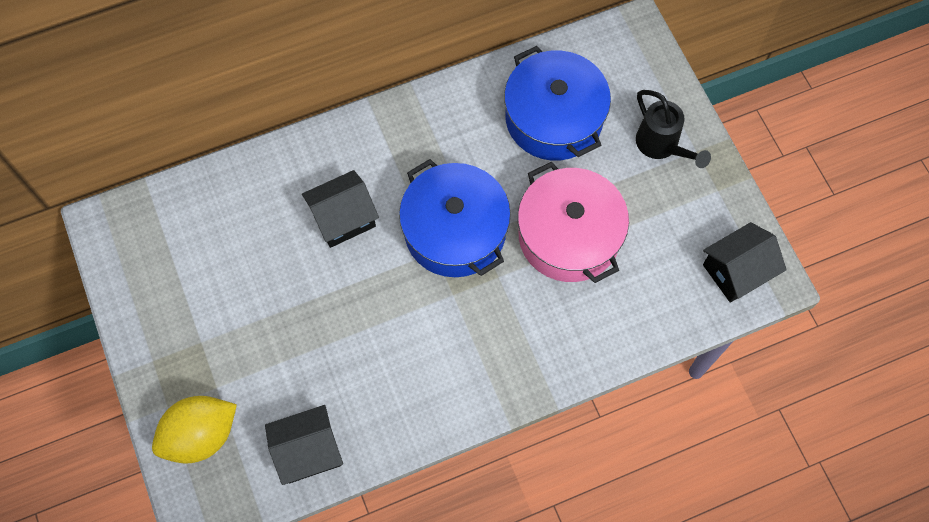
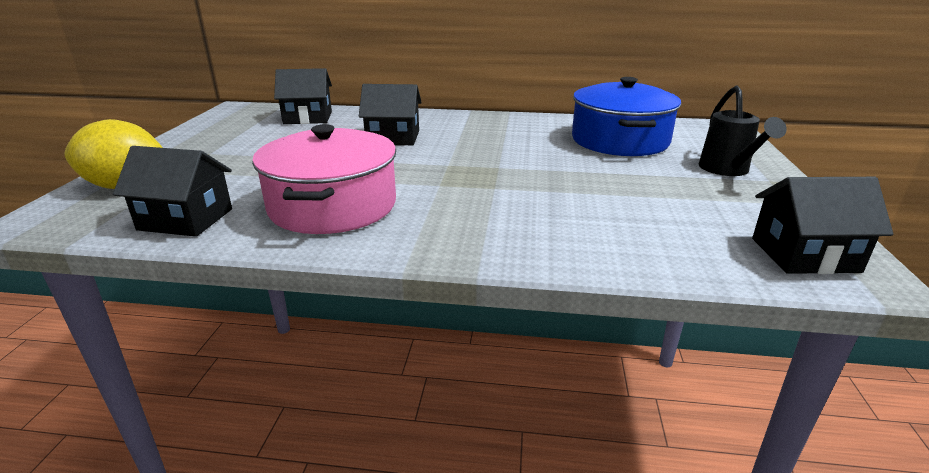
camera: 30 degrees right, 40 degrees down
blue pot [399,159,511,277] -> none
pink pot [518,162,629,283] -> pink pot moved to [252,124,396,234]
none -> black house [274,68,332,124]

